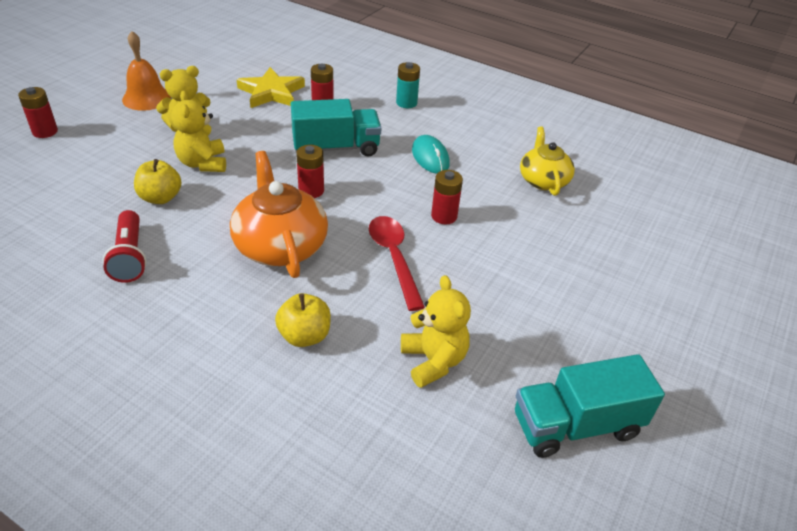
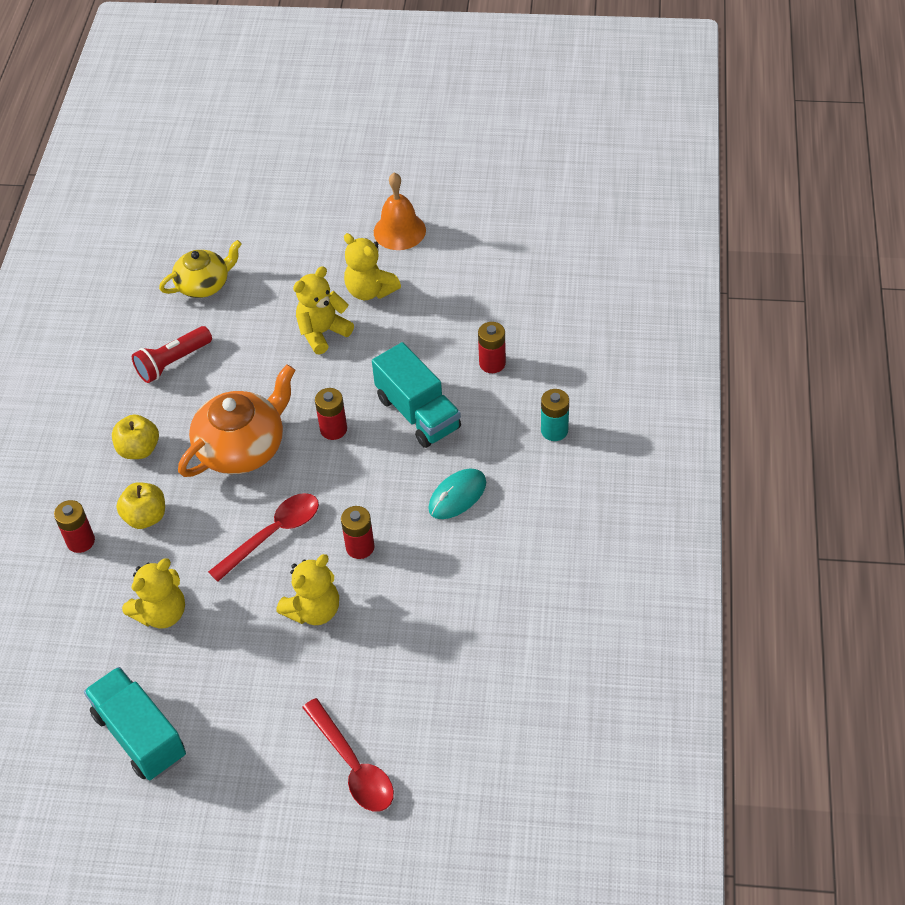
camera: 70 degrees right, 10 degrees up
red battery [18,87,58,138] -> red battery moved to [54,500,95,553]
yellow apple [134,159,181,204] -> yellow apple moved to [112,414,159,459]
yellow star [237,67,305,108] -> none
yellow teapot [520,126,575,196] -> yellow teapot moved to [159,240,242,298]
none -> yellow teddy bear [276,554,339,625]
none -> red spoon [302,698,394,812]

